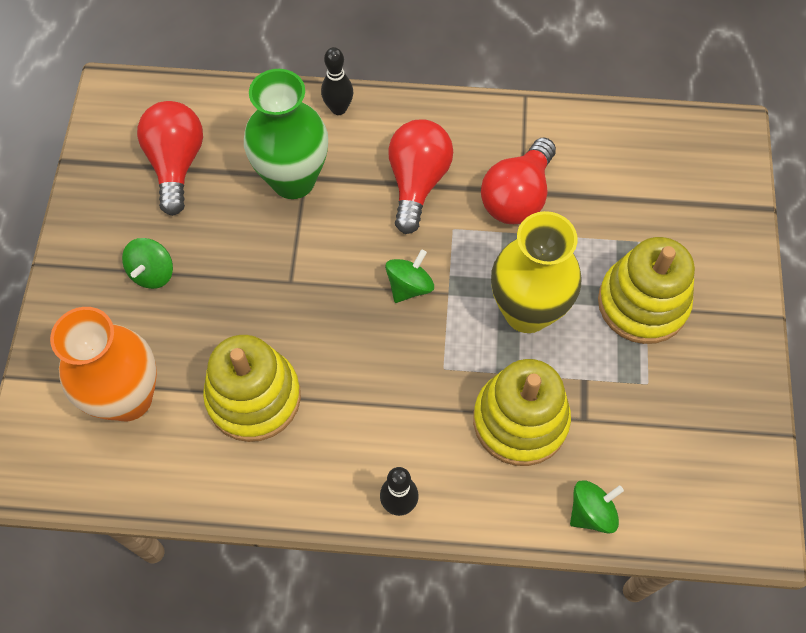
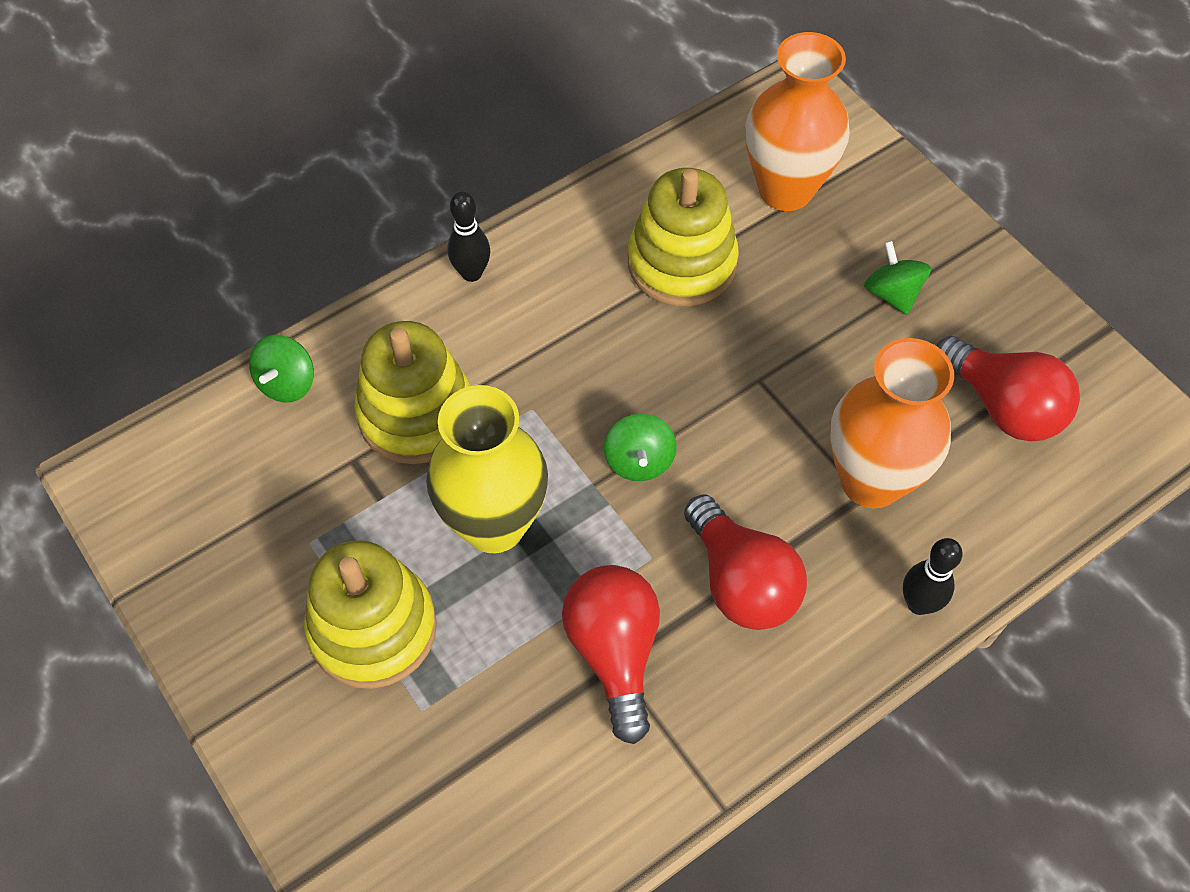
camera: 140 degrees right, 5 degrees down
green vase [244,69,328,199] -> orange vase [830,338,954,508]

